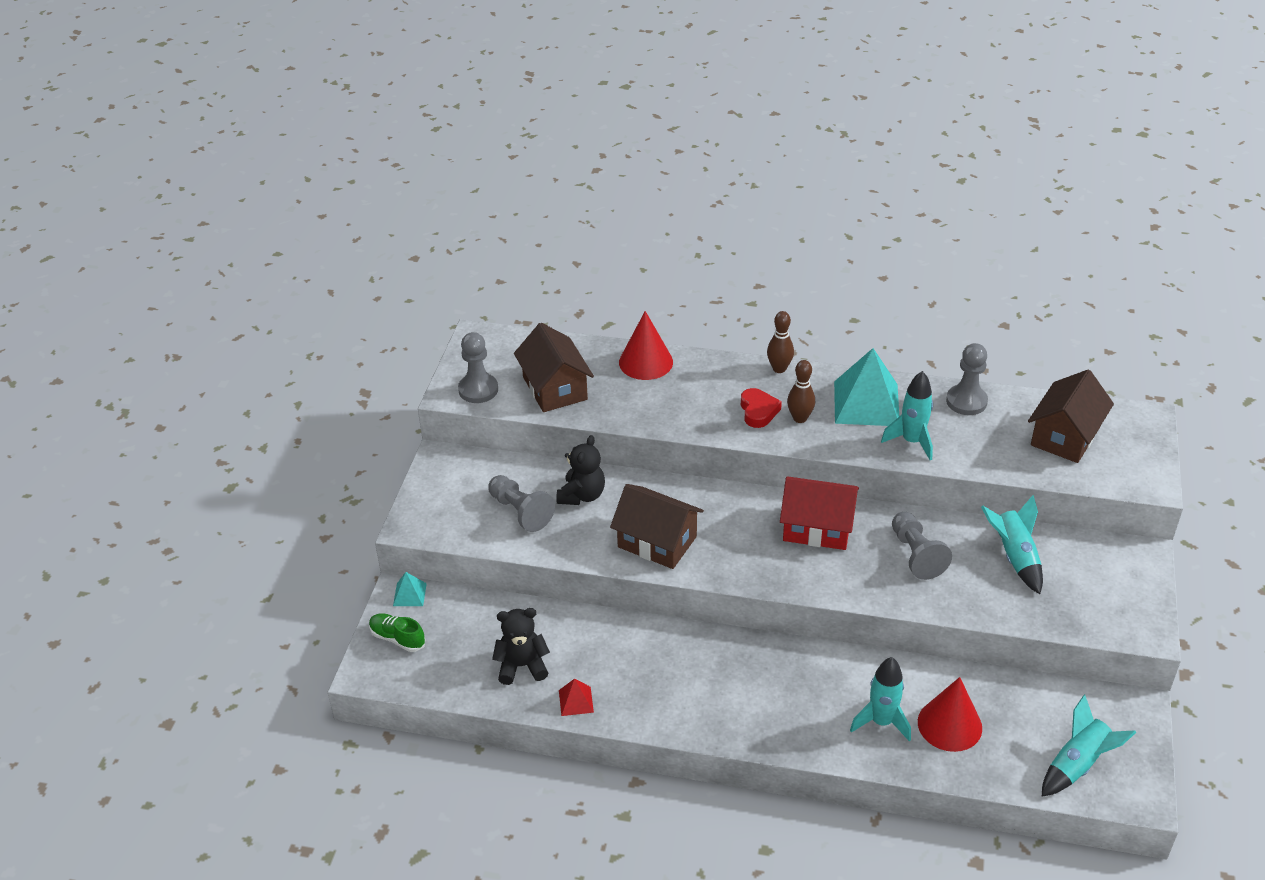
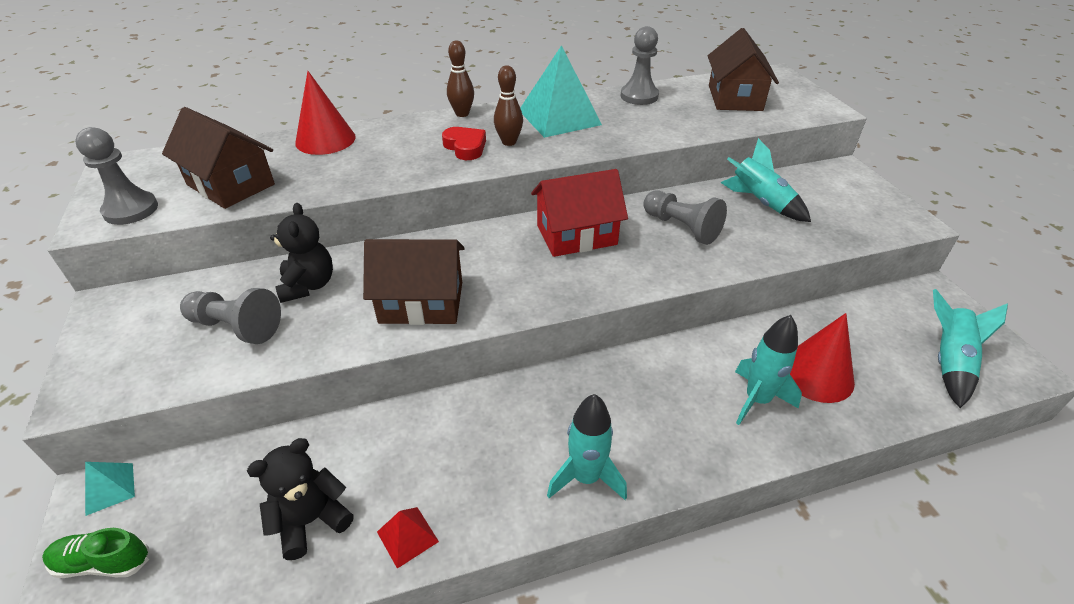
camera: 30 degrees left, 0 degrees up
turquoise rocket [881,371,933,460] -> turquoise rocket moved to [547,394,627,500]

